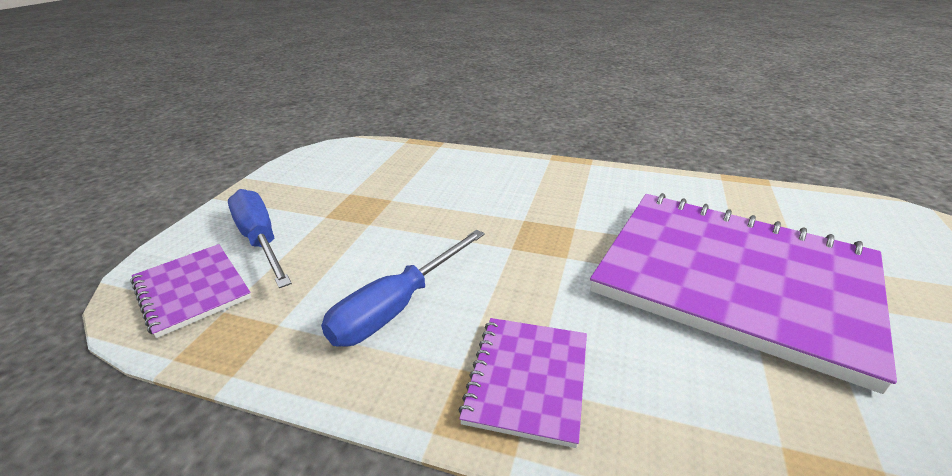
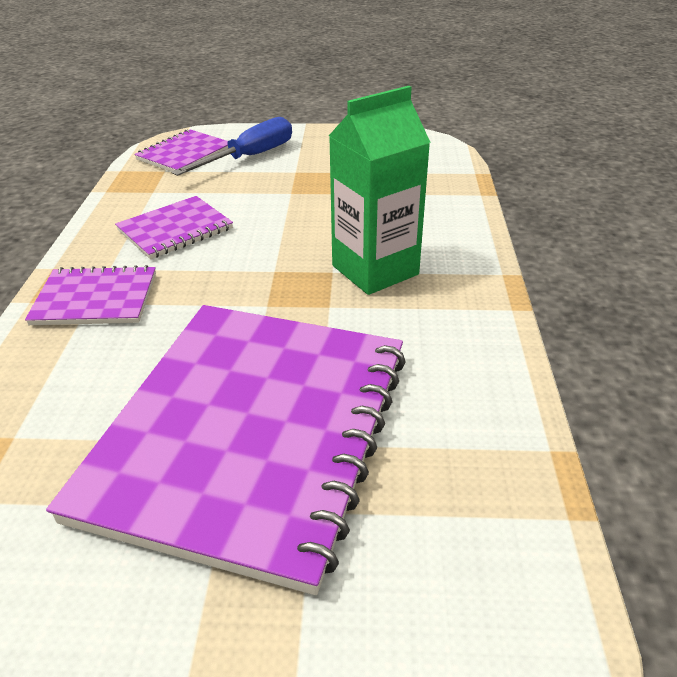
camera: 75 degrees right, 5 degrees up
blue screwdriver [321,230,485,347] -> purple notebook [115,196,233,259]
none -> green carton [329,86,431,295]

